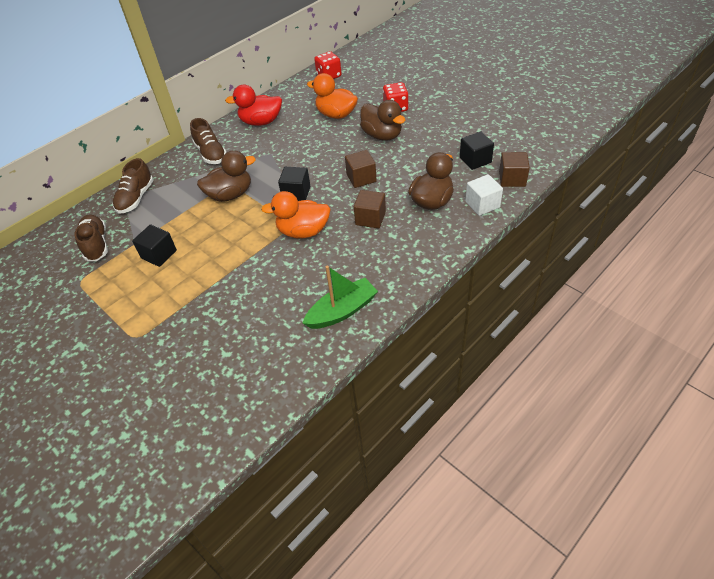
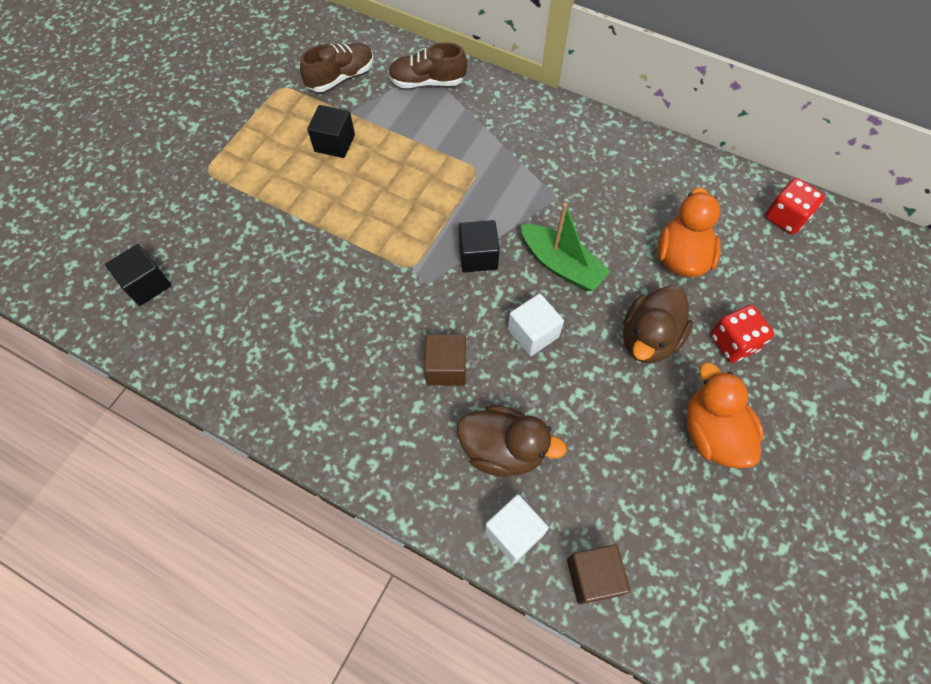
camera: 70 degrees right, 15 degrees up
brown shoe [190,118,227,164] -> none
brown duck [197,150,256,202] -> none
red duck [225,85,282,126] -> none
orange duck [261,191,331,238] -> orange duck moved to [686,362,764,468]
green boat [303,266,378,329] -> green boat moved to [521,203,611,291]
brown cube [345,150,377,188] -> white cube [508,293,564,356]
black cube [460,131,494,170] -> black cube moved to [105,244,171,306]

